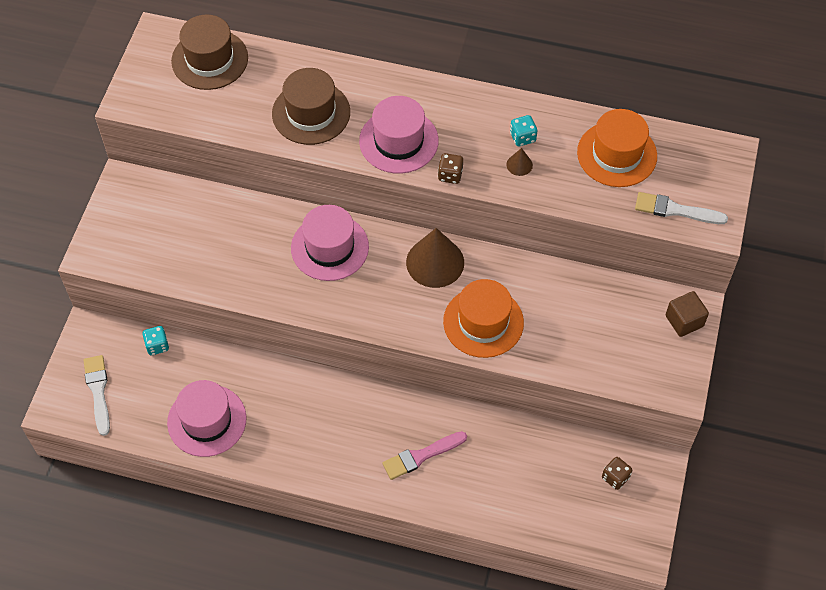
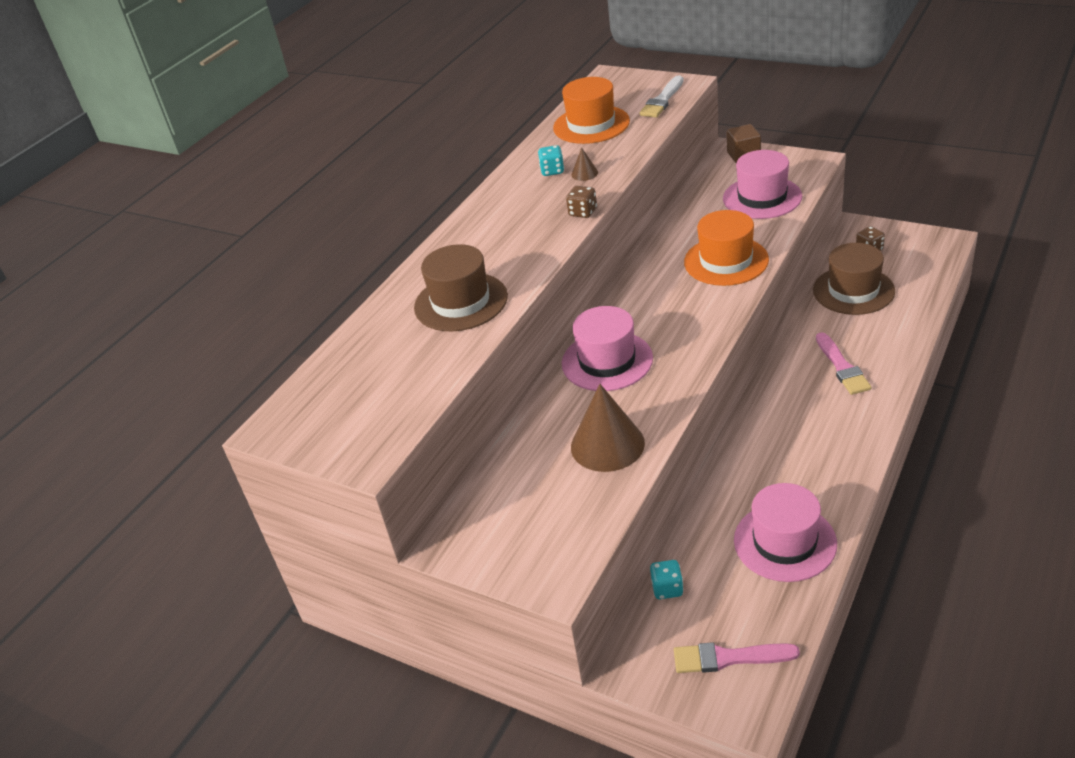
camera: 70 degrees left, 20 degrees down
white brush [83,355,110,436] -> pink brush [674,642,800,673]
brown hat [171,15,248,90] -> brown hat moved to [813,243,895,315]
pink hat [359,96,439,174] -> pink hat moved to [723,150,802,219]
brown cone [406,228,464,288] -> brown cone moved to [571,384,645,472]

